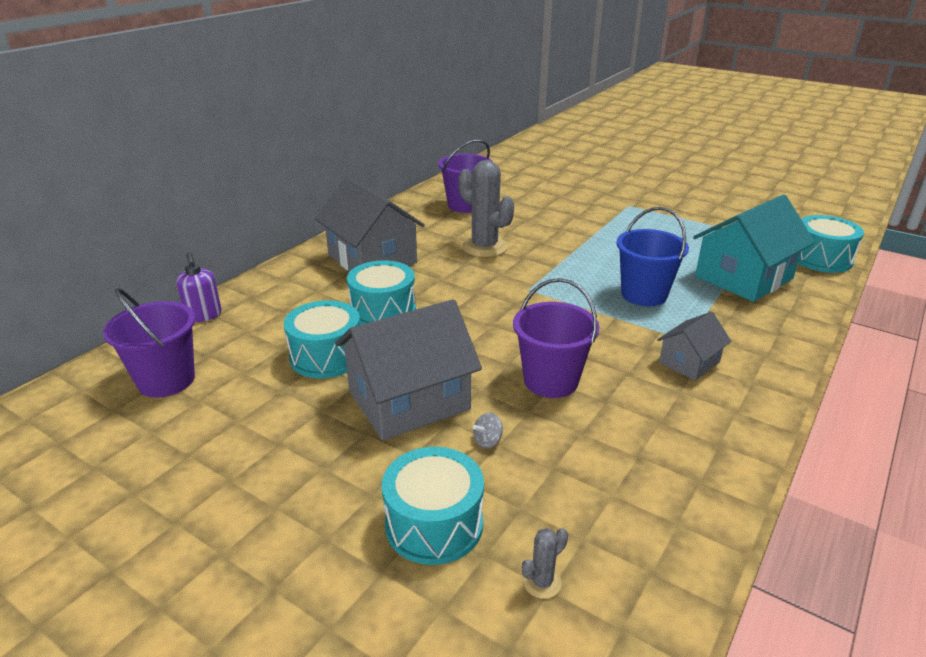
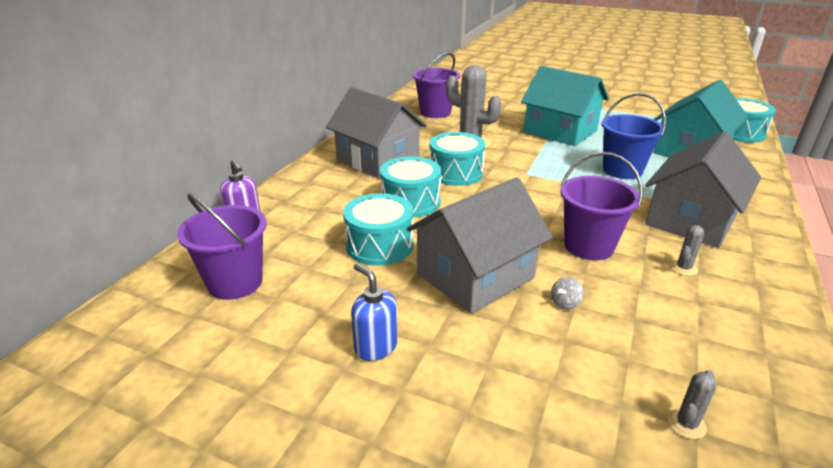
camera: 10 degrees left, 0 degrees up
turquoise drum [382,447,484,565] -> turquoise drum moved to [429,132,485,186]
grey house [657,312,731,381] -> grey house [645,131,761,248], size x1.92
none -> blue soap dispenser [351,263,398,361]
none -> turquoise house [521,66,609,146]
none -> grey cactus [670,225,704,276]

